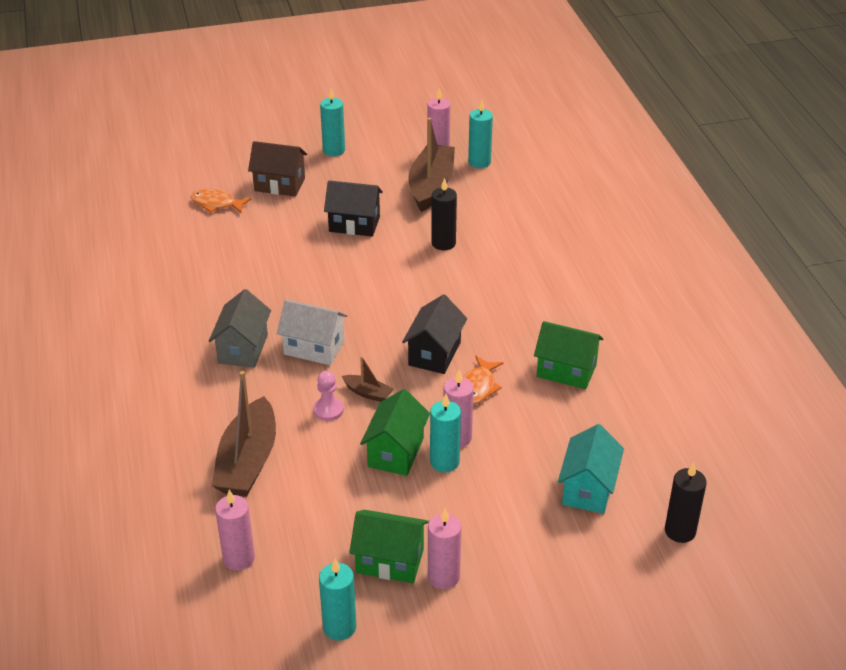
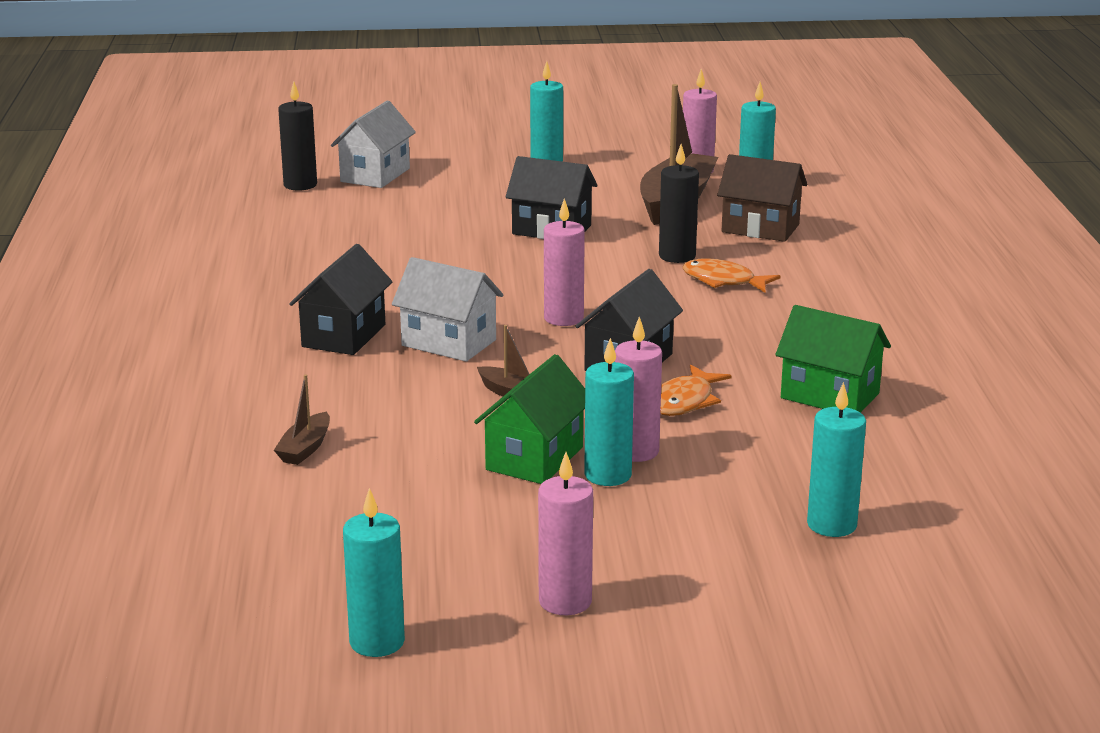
camera: 10 degrees right, 15 degrees down
orange fish [191,189,252,214] -> orange fish moved to [682,258,781,293]
grey house [209,289,271,368] -> black house [289,244,393,355]
brown boat [212,371,276,497] -> brown boat [274,374,330,465], size x0.46
pink candle [215,490,255,571] -> pink candle moved to [544,198,585,326]
brown house [248,141,307,196] -> brown house moved to [717,154,807,242]
pink pawn [313,371,344,421] -> none
green house [349,510,429,583] -> none
turquoise house [558,424,624,514] -> turquoise candle [807,382,866,537]
black candle [665,462,707,543] -> black candle moved to [278,82,317,191]
none -> white house [331,100,416,188]

